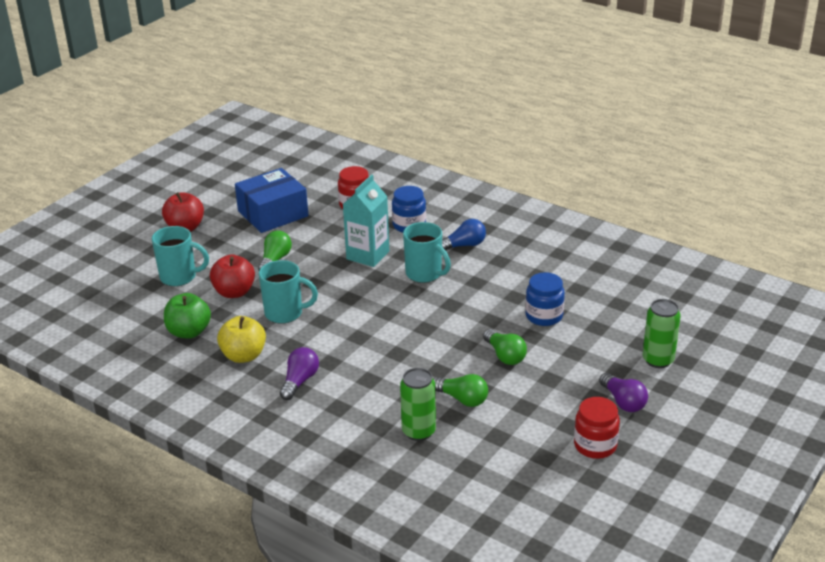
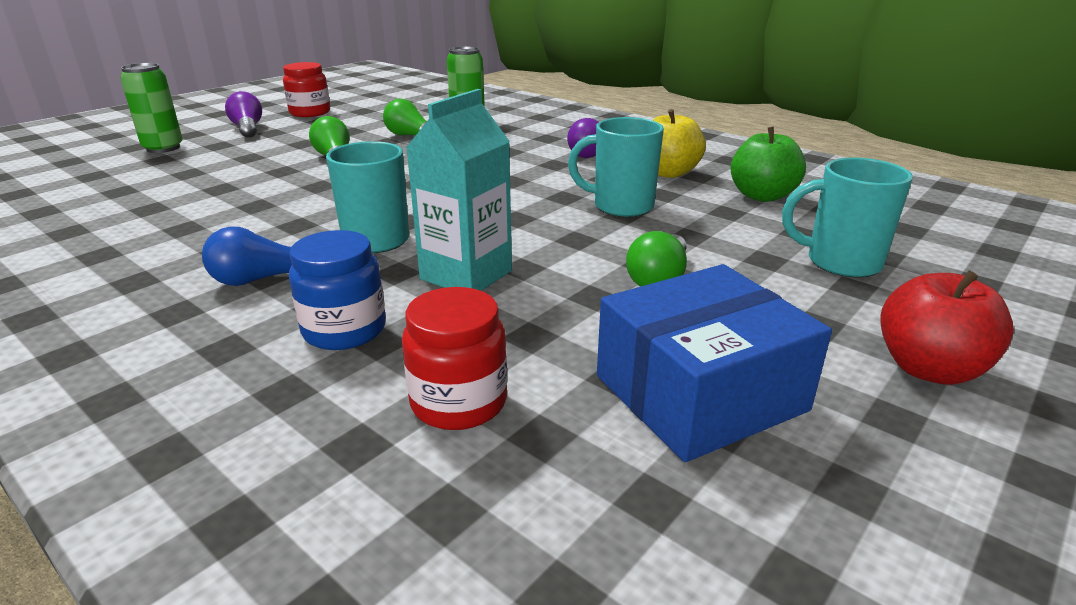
camera: 175 degrees left, 5 degrees down
red apple [210,255,255,298] -> none
blue jar [525,272,565,326] -> none

